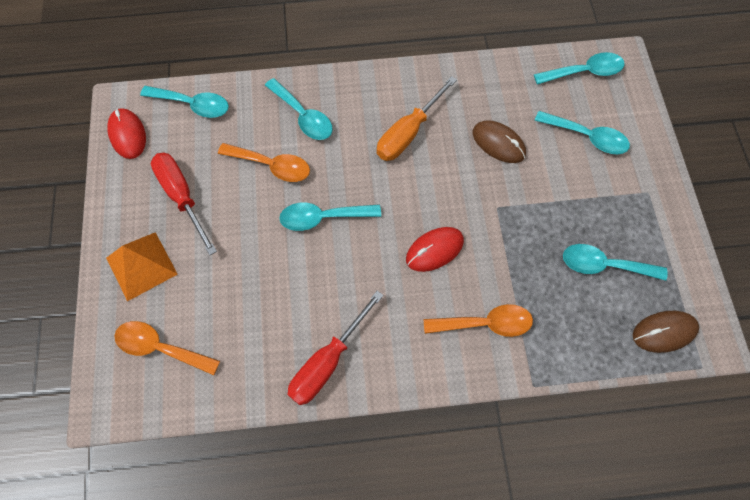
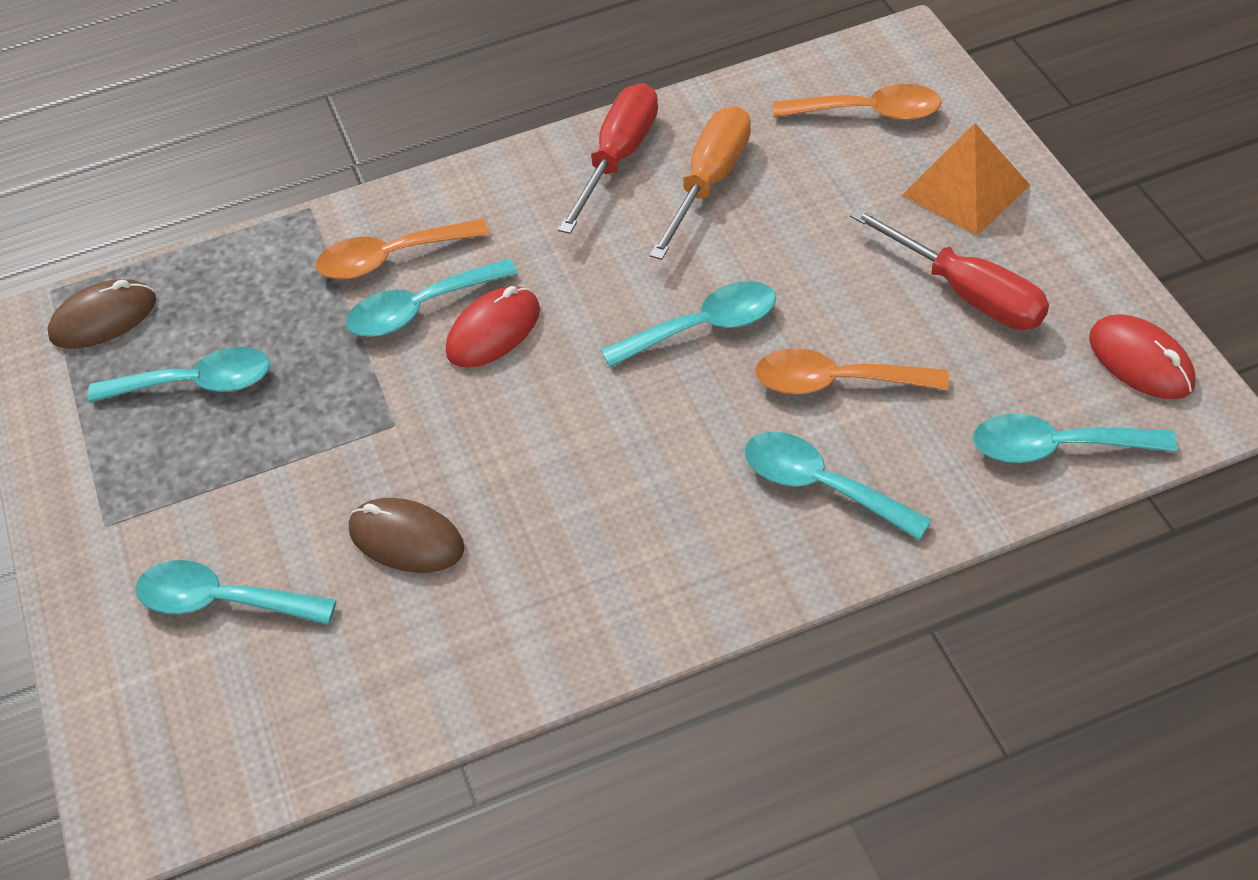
camera: 170 degrees right, 15 degrees down
orange screwdriver [377,76,457,161] -> orange screwdriver moved to [649,106,751,260]
turquoise spoon [534,52,625,85] -> turquoise spoon moved to [346,258,518,337]

